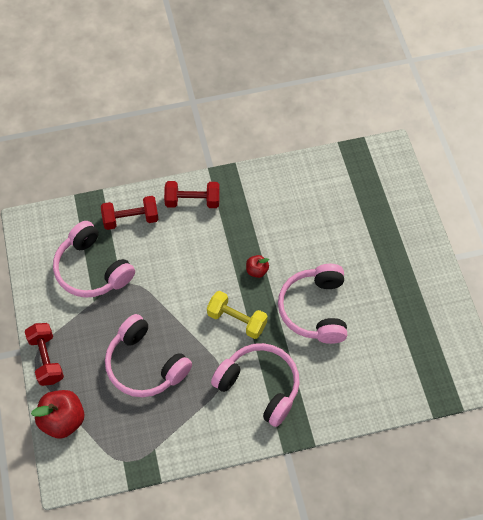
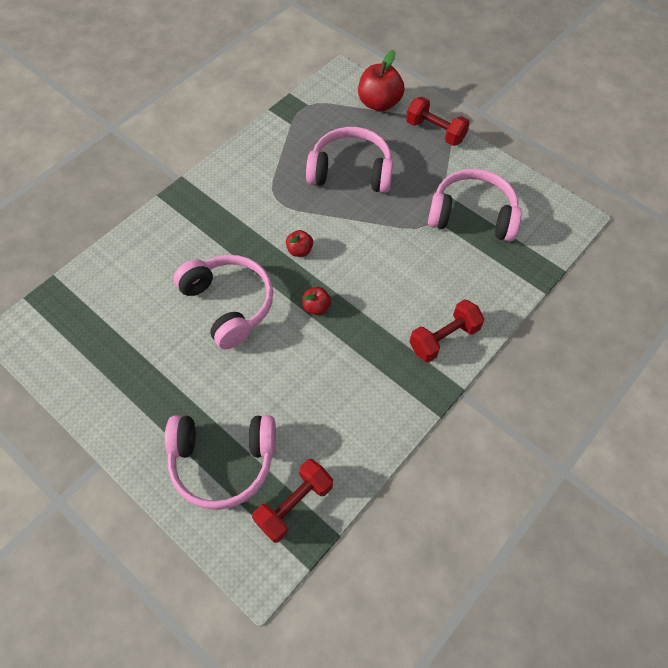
camera: 145 degrees right, 0 degrees up
red dumbbell [101,196,159,230] -> red dumbbell moved to [252,459,333,543]
yellow dumbbell [207,291,268,339] -> red apple [286,230,313,257]
pink headphones [211,343,300,427] -> pink headphones moved to [165,415,276,510]

